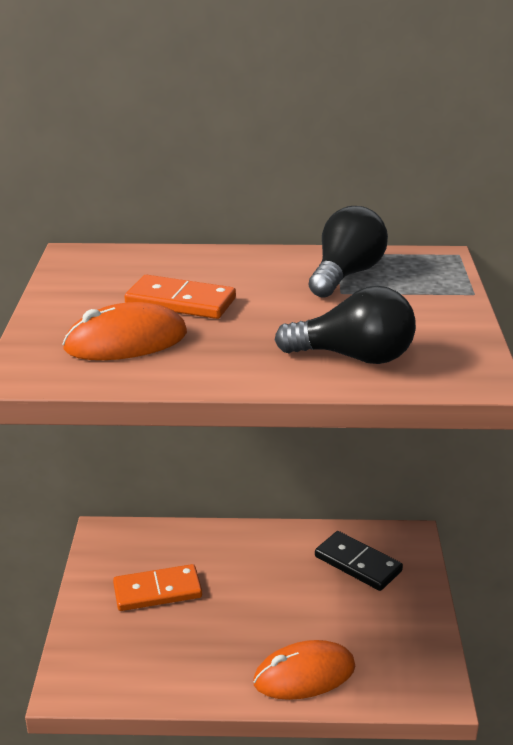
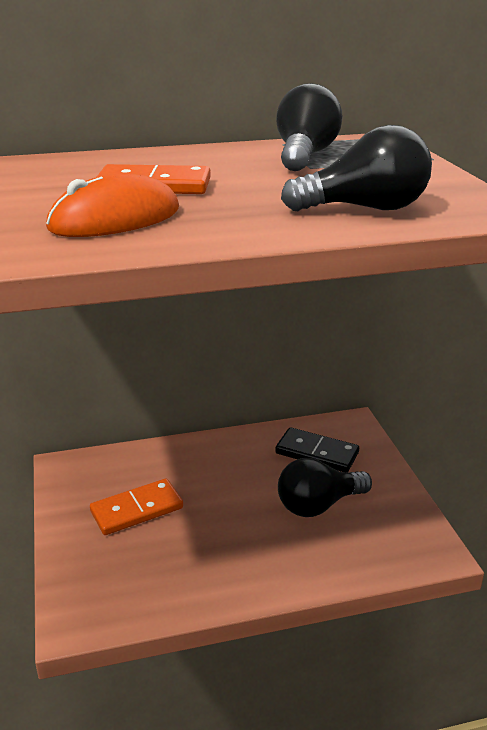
camera: 15 degrees left, 0 degrees up
orange mouse [253,640,355,700] -> none
none -> black light bulb [278,458,372,517]

